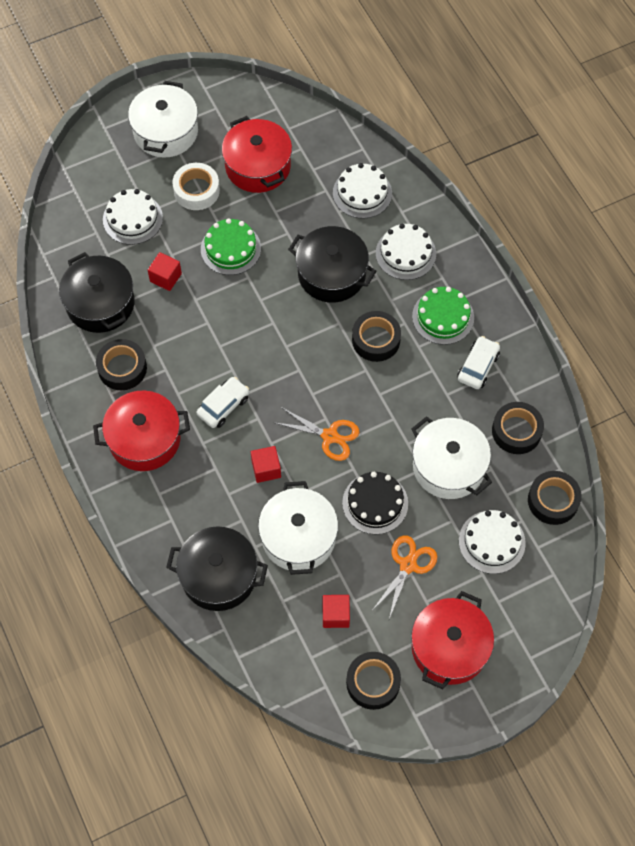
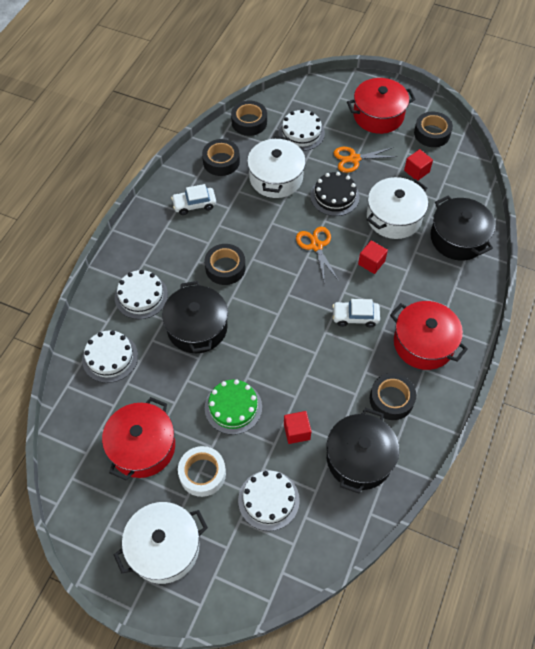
camera: 130 degrees left, 5 degrees down
green cake [412,287,474,345] -> none

